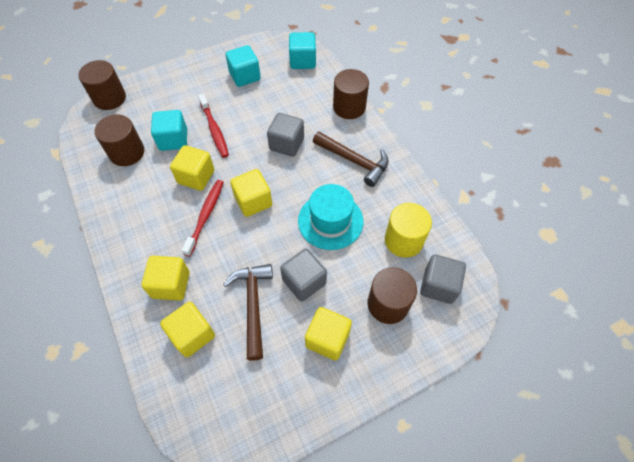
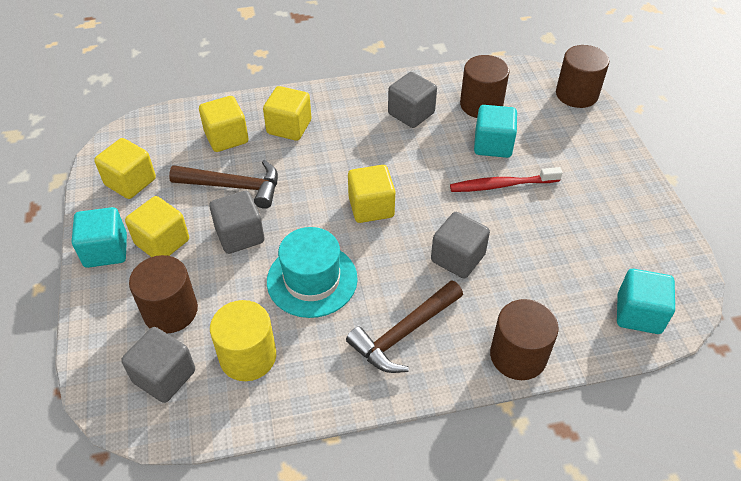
camera: 105 degrees right, 10 degrees down
yellow cube [170,145,214,191] -> yellow cube moved to [94,138,156,199]
red toothbrush [182,180,224,257] -> none
turquoise cube [225,45,261,87] -> turquoise cube moved to [72,207,127,268]
none -> grey cube [388,72,437,128]

